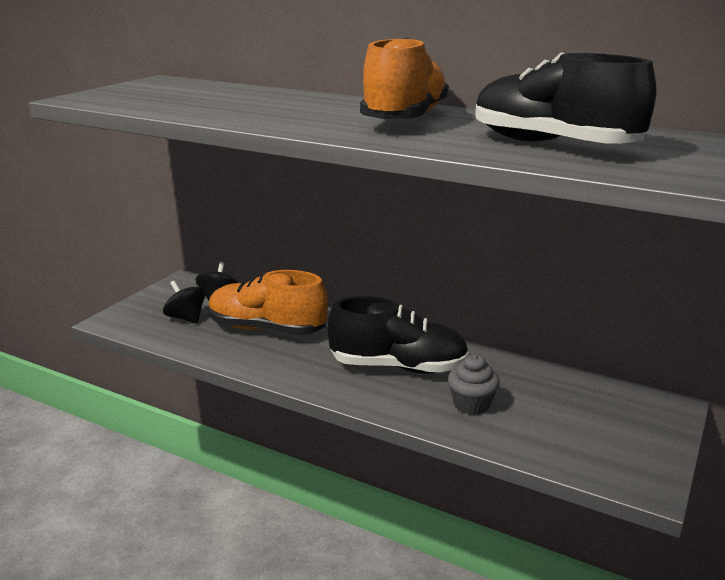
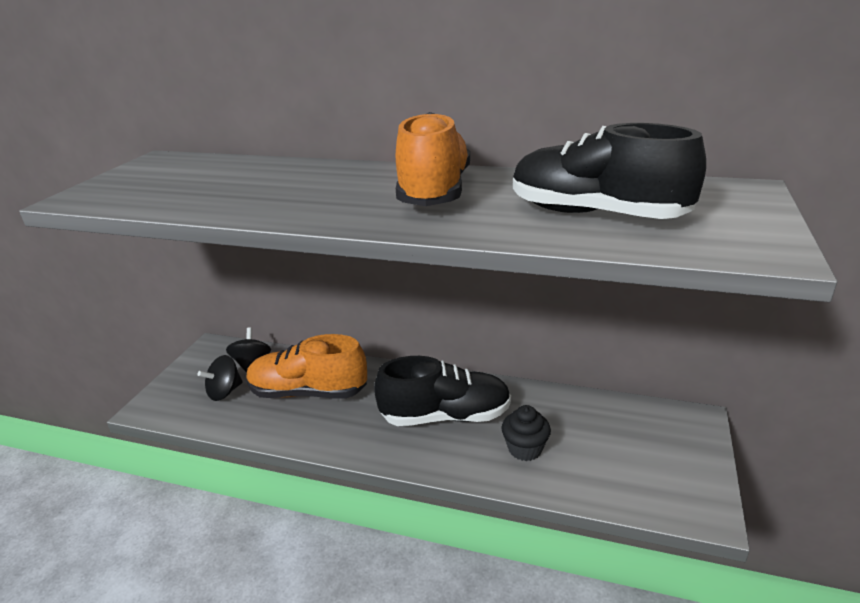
camera: 10 degrees left, 5 degrees up
black spinning top [163,280,206,324] -> black spinning top turned 75 degrees counterclockwise [197,355,243,401]
grey cupcake [448,354,500,415] -> black cupcake [501,405,551,461]

